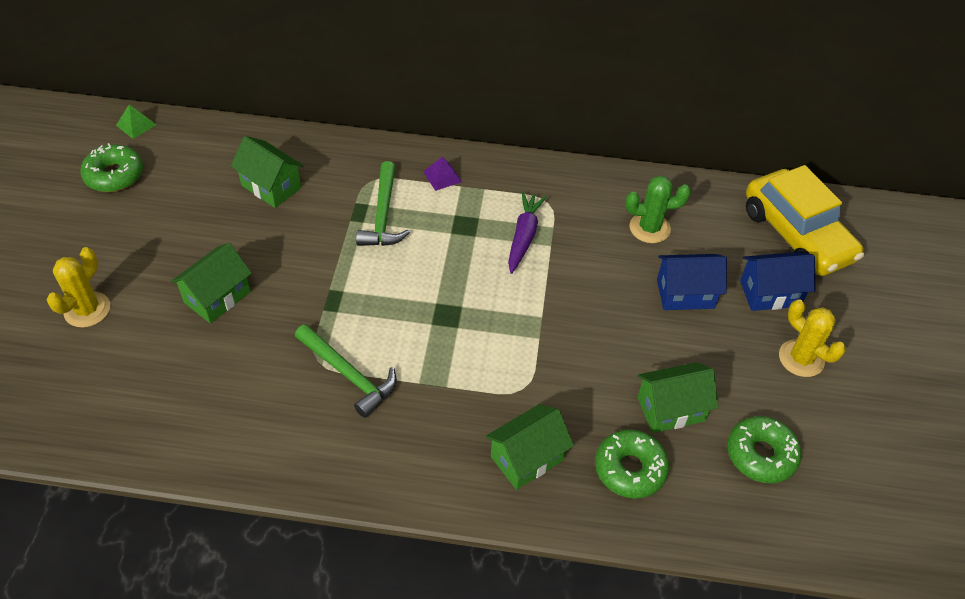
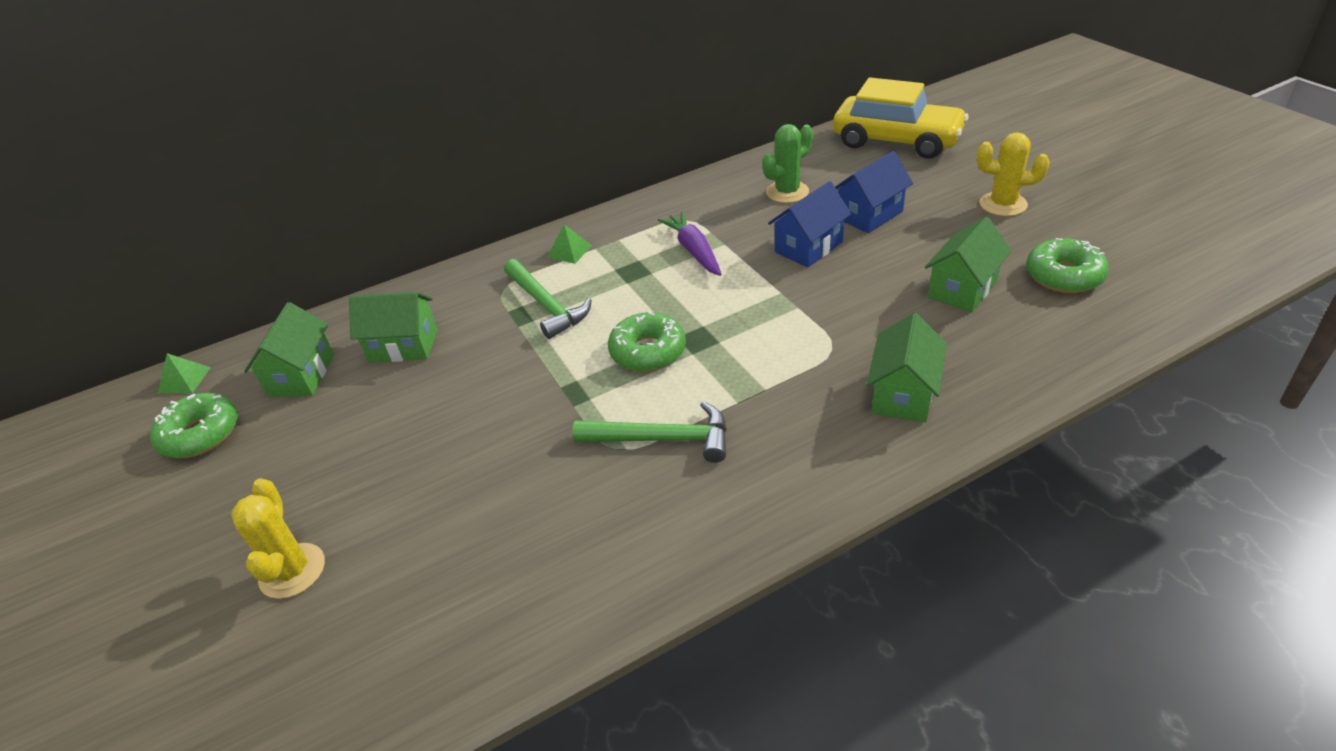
camera: 30 degrees left, 10 degrees down
green house [171,243,252,323] -> green house moved to [244,302,334,397]
purple pyramid [423,156,462,191] -> green pyramid [547,224,592,264]
green donut [595,429,669,499] -> green donut moved to [608,312,686,372]
blue house [740,252,816,311] -> blue house moved to [768,181,851,267]

